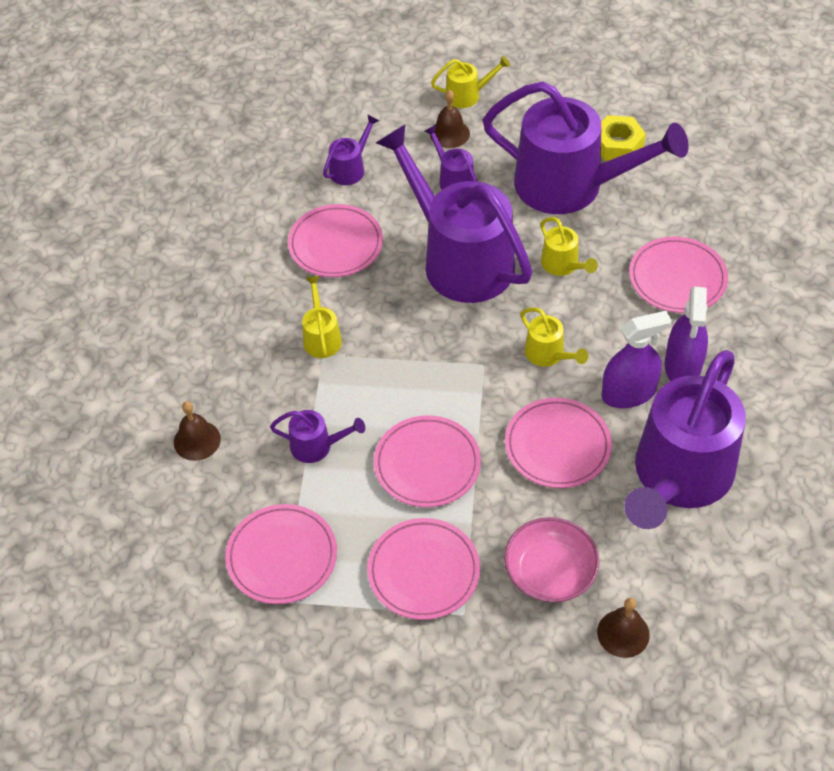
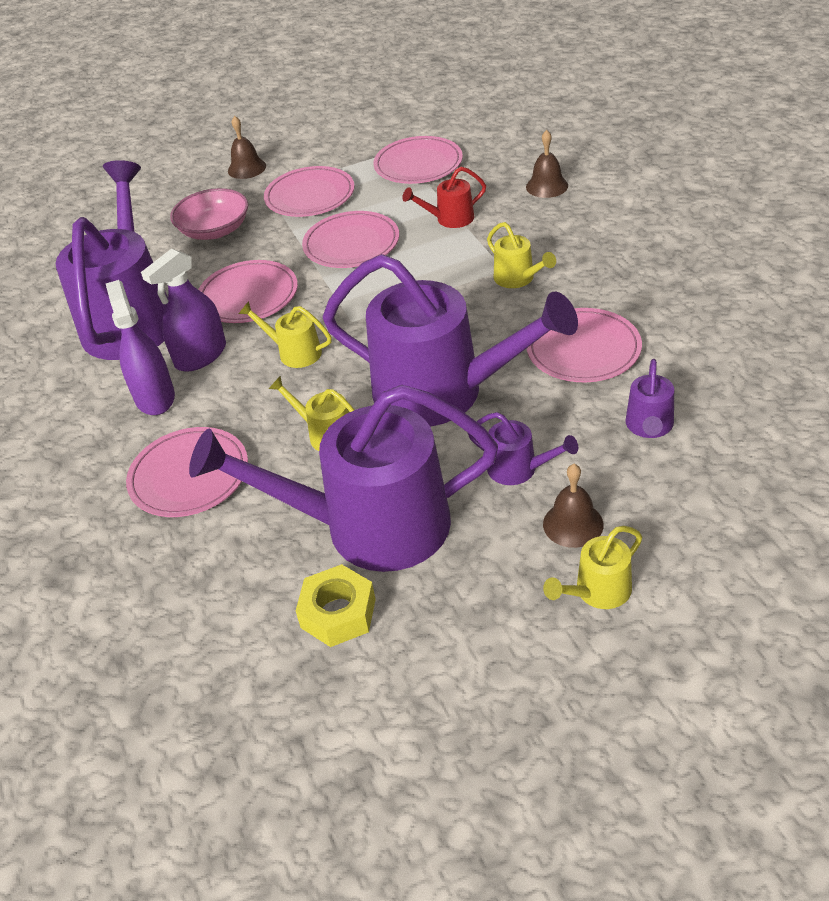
camera: 155 degrees right, 10 degrees down
purple watering can [270,410,365,463] -> red watering can [402,167,486,228]
brown bell [597,598,650,658] -> brown bell moved to [228,116,266,179]

